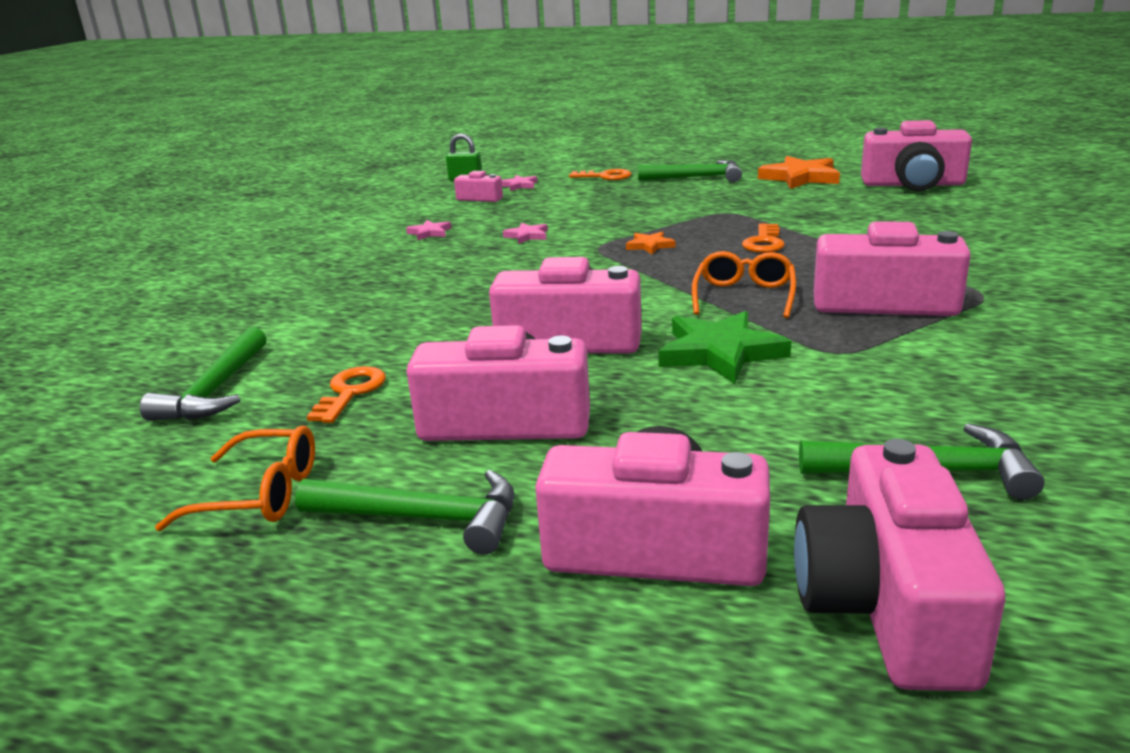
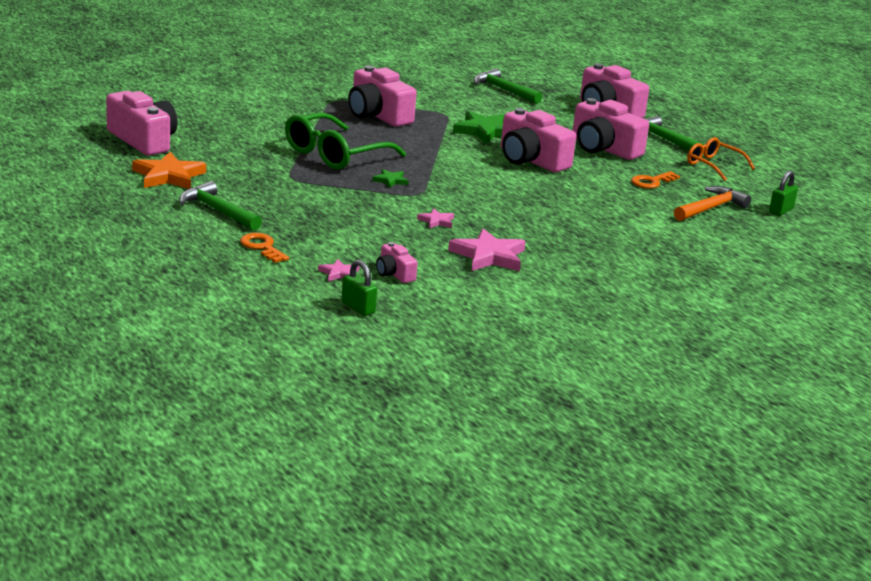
camera: 145 degrees left, 0 degrees up
green hammer [140,327,266,421] -> orange hammer [674,186,751,221]
pink star [406,220,451,241] -> pink star [448,228,526,271], size x1.98
orange star [626,232,676,254] -> green star [372,169,408,188]
orange glasses [692,251,796,318] -> none
orange key [742,223,785,253] -> green glasses [285,113,406,170]
pink camera [794,439,1005,691] -> none
none -> green padlock [769,170,798,216]

